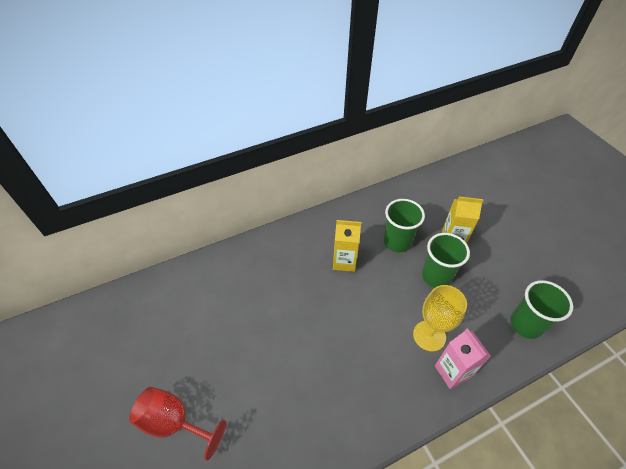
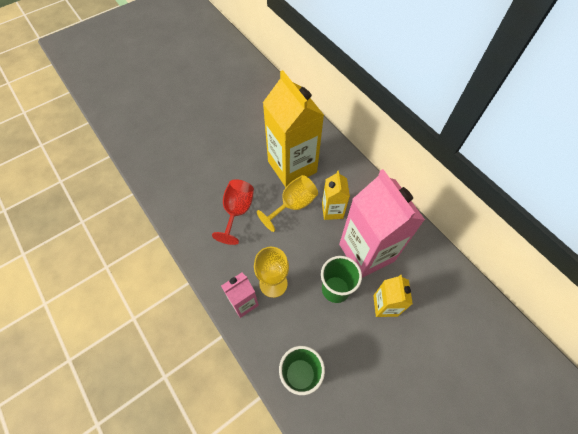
camera: 80 degrees right, 10 degrees up
red goblet [129,387,226,460] -> red goblet moved to [212,179,254,245]
green cup [384,199,425,252] -> pink carton [339,169,425,278]
none -> yellow goblet [257,175,318,232]
none -> yellow carton [263,70,324,187]

